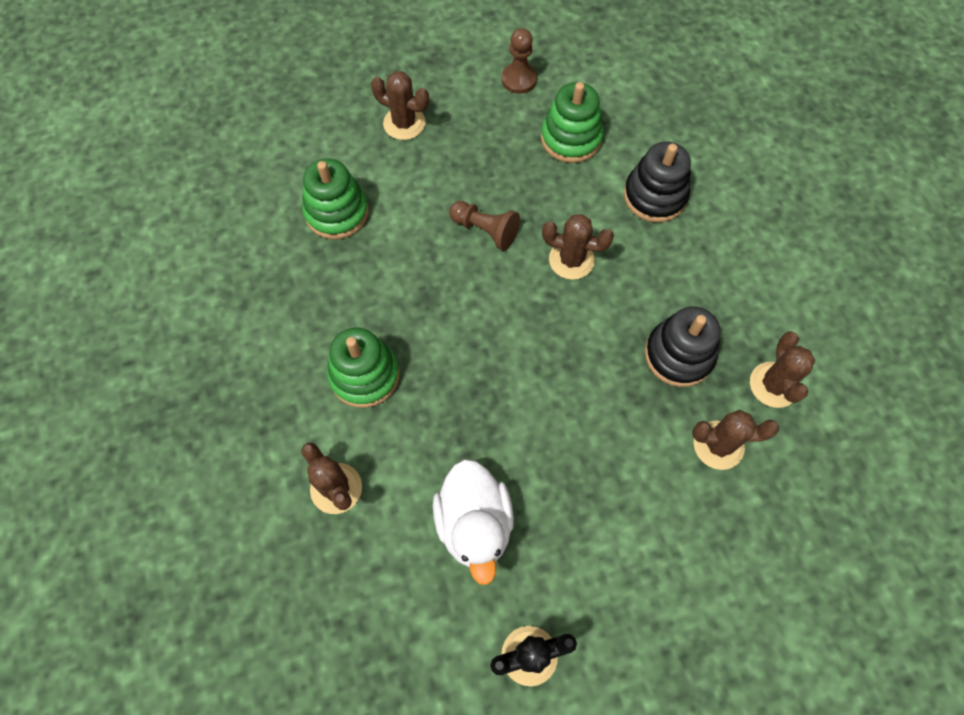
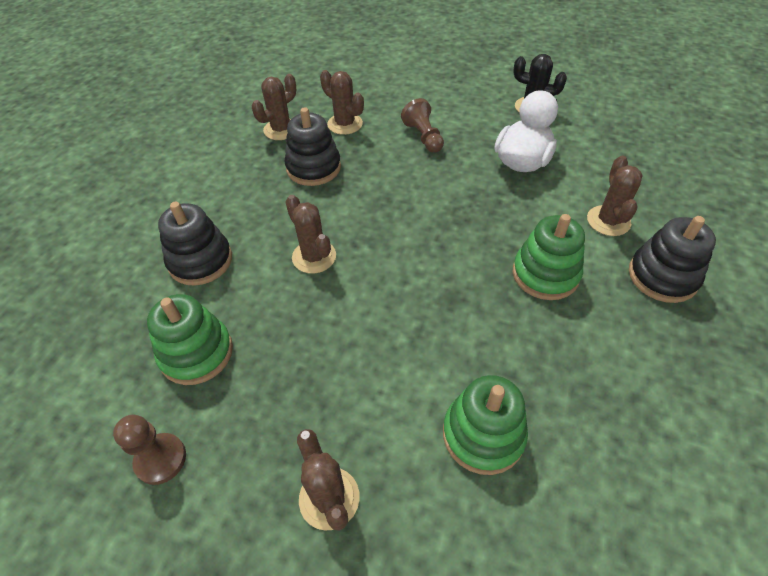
camera: 140 degrees left, 15 degrees down
brown pawn [449,201,520,250] -> brown pawn moved to [401,98,444,153]
none -> black stacking toy [629,216,716,303]

